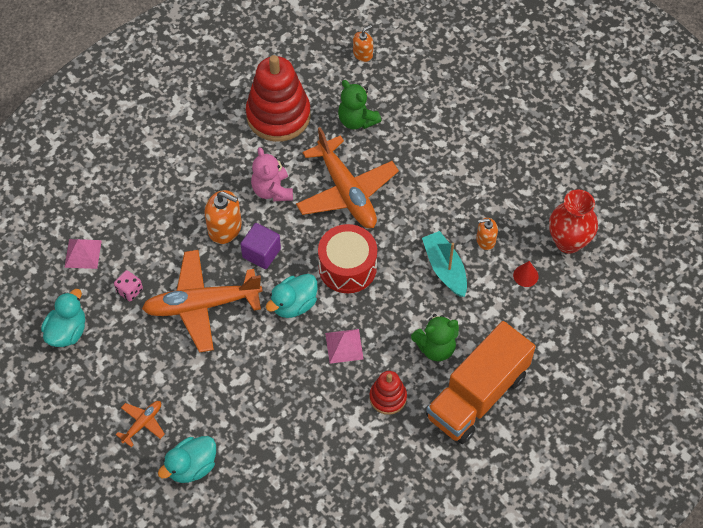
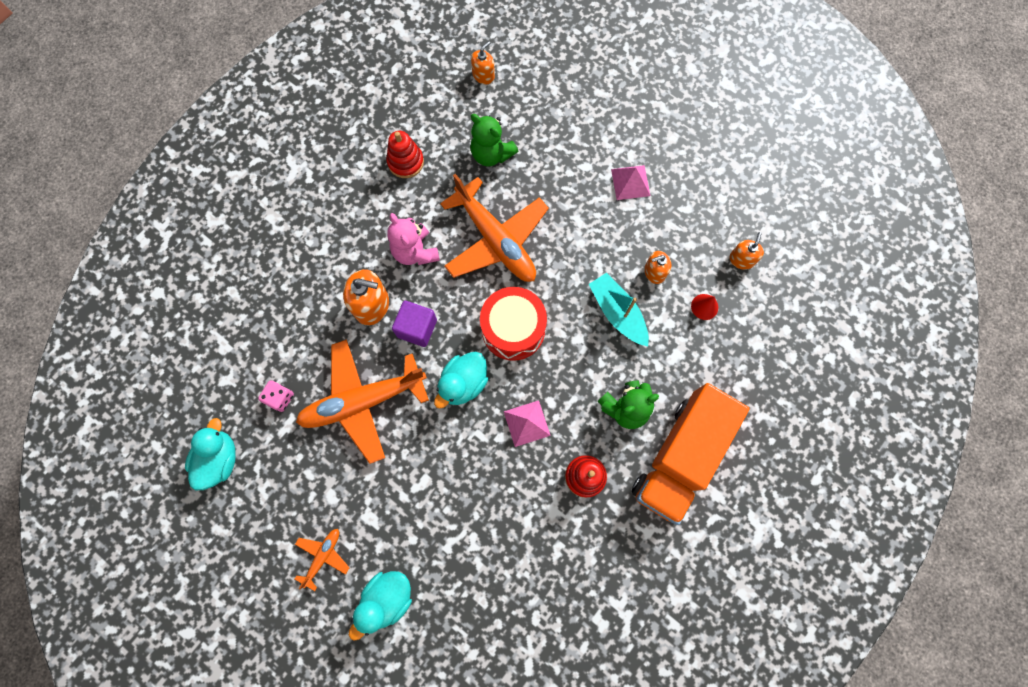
camera: 10 degrees left, 15 degrees up
pink pyramid [64,239,102,269] -> pink pyramid moved to [611,165,650,200]
red stacking toy [246,55,311,142] -> red stacking toy [386,131,424,178], size x0.52
red vase [549,189,598,254] -> orange soap dispenser [730,232,764,270]

